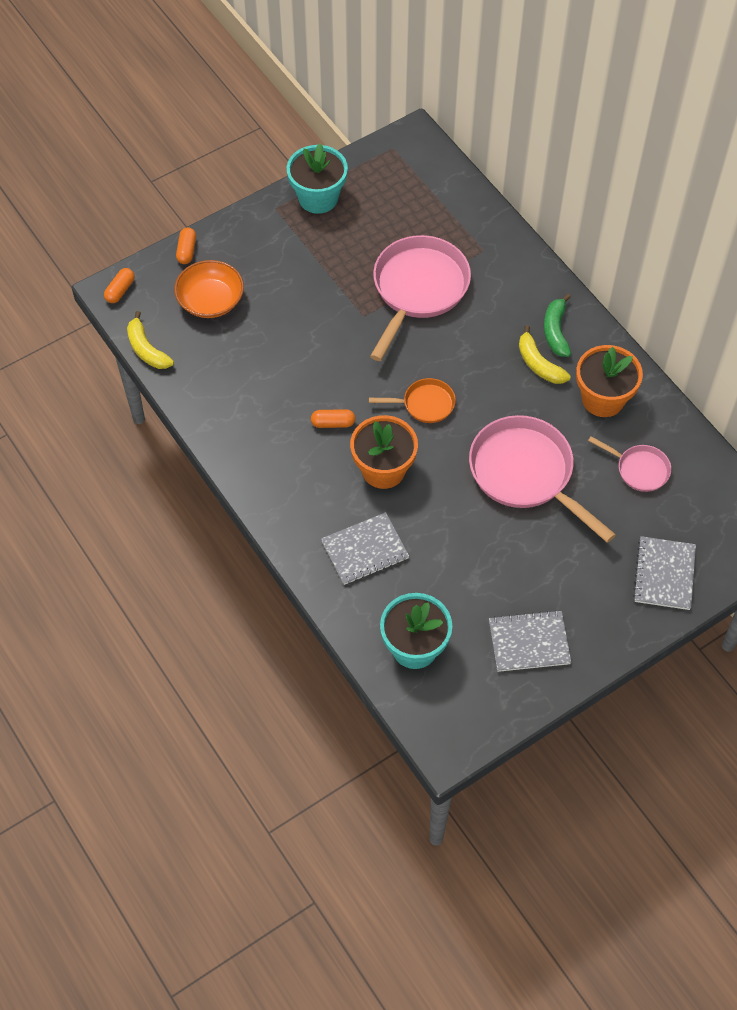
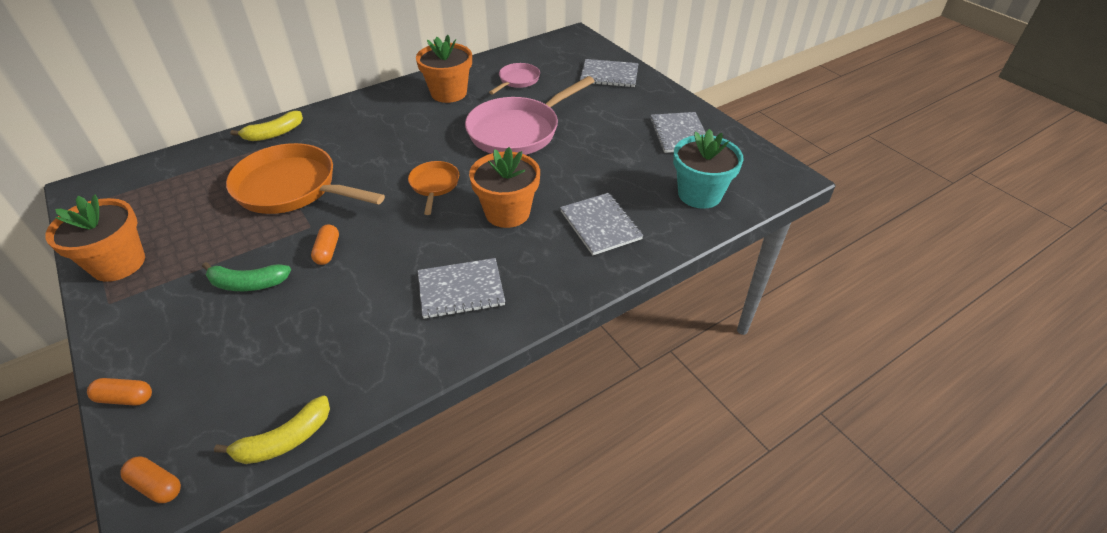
camera: 90 degrees left, 15 degrees down
orange bowl [174,260,244,318] -> none
turquoise flower pot [287,143,348,214] -> orange flower pot [45,194,145,282]
orange capsule [311,409,355,428] -> orange capsule moved to [311,224,339,265]
pink pan [370,235,471,361] -> orange pan [226,143,385,214]
yellow banana [519,325,570,384] -> yellow banana moved to [230,111,303,141]
green banana [544,294,571,357] -> green banana moved to [202,262,291,291]
none -> grey notebook [418,258,505,319]

